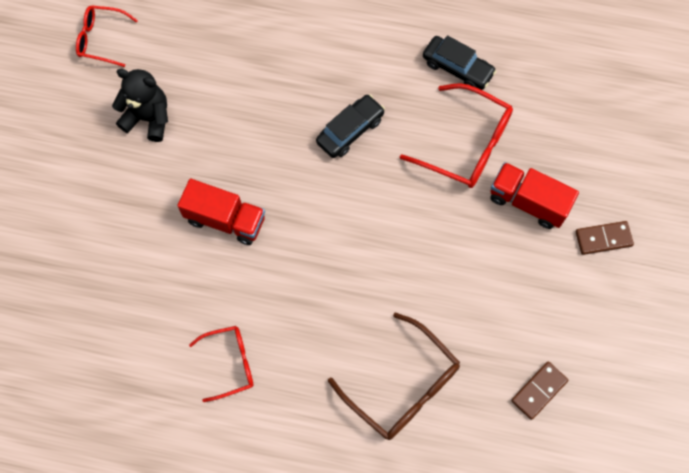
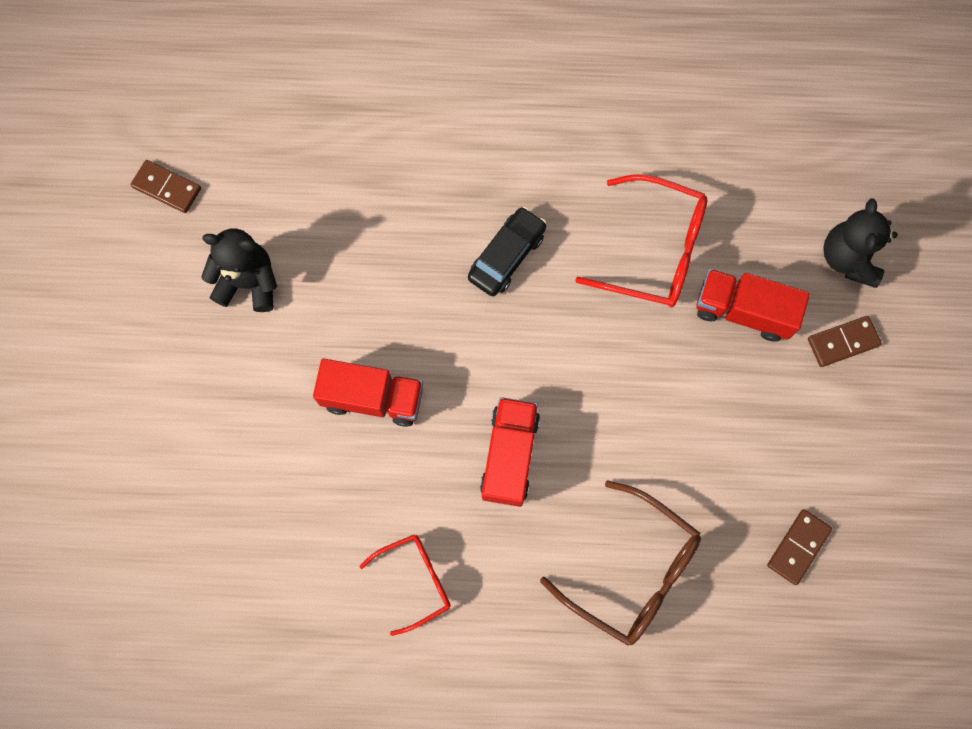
camera: 10 degrees left, 5 degrees up
red glasses [76,6,138,67] -> brown domino [130,160,201,213]
black car [423,35,497,90] -> none
none -> red truck [480,397,540,507]
none -> black teddy bear [823,198,898,288]

